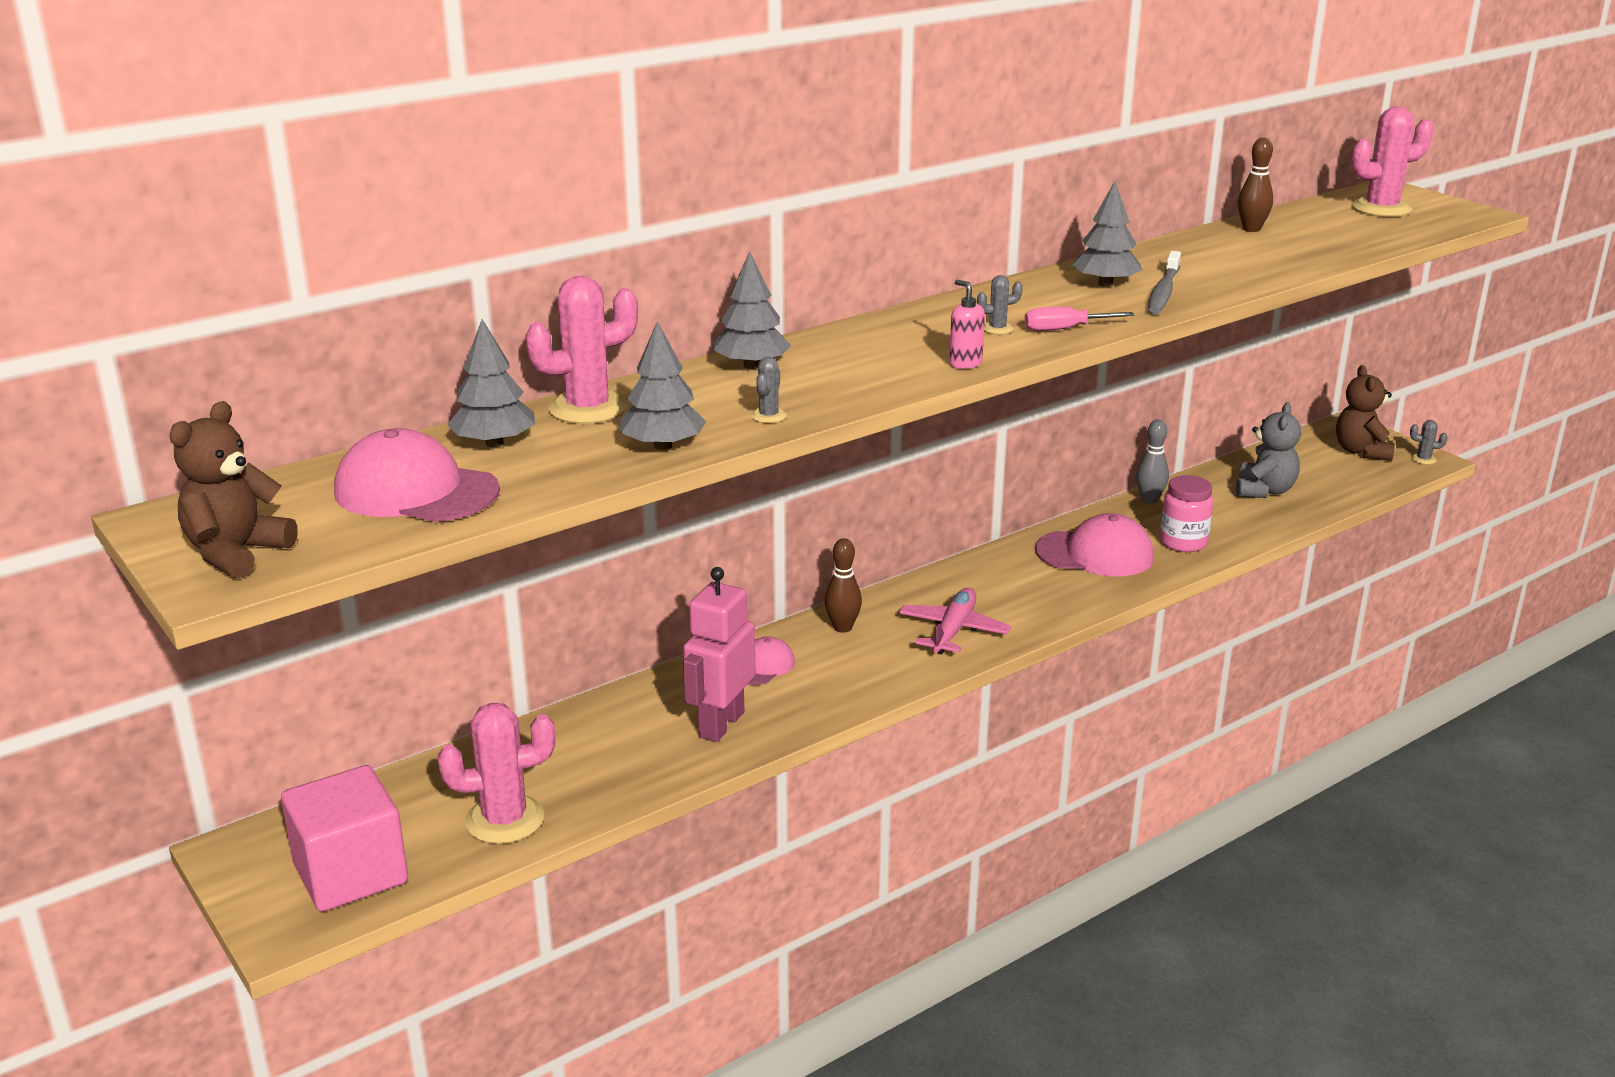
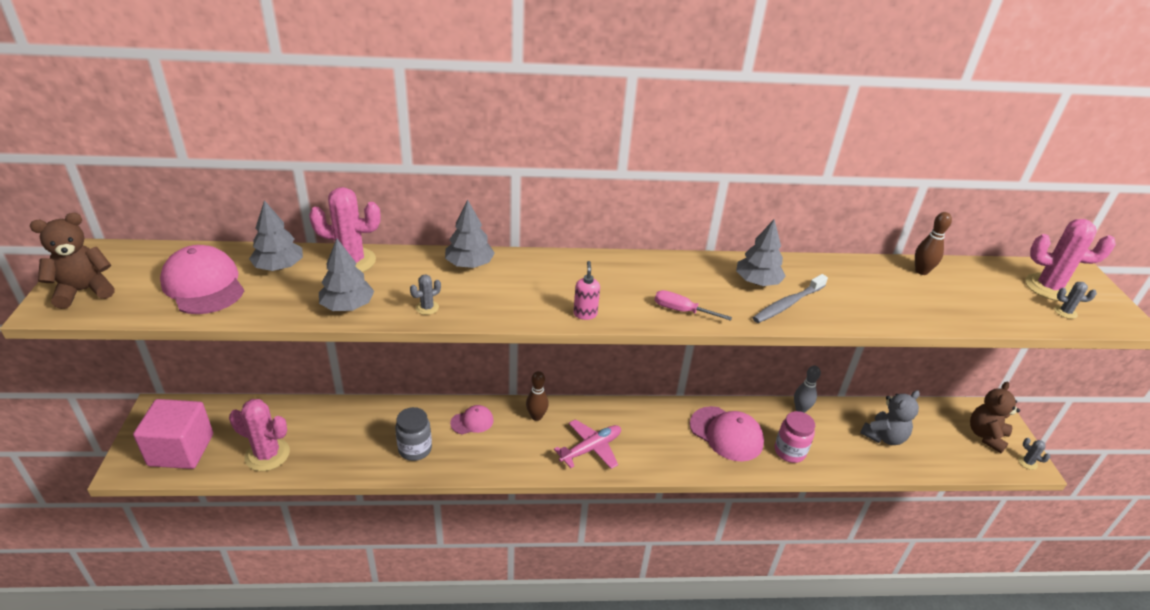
camera: 30 degrees right, 10 degrees up
pink robot [683,567,755,742] -> grey jar [395,407,432,461]
grey cactus [977,275,1023,334] -> grey cactus moved to [1054,282,1097,319]

